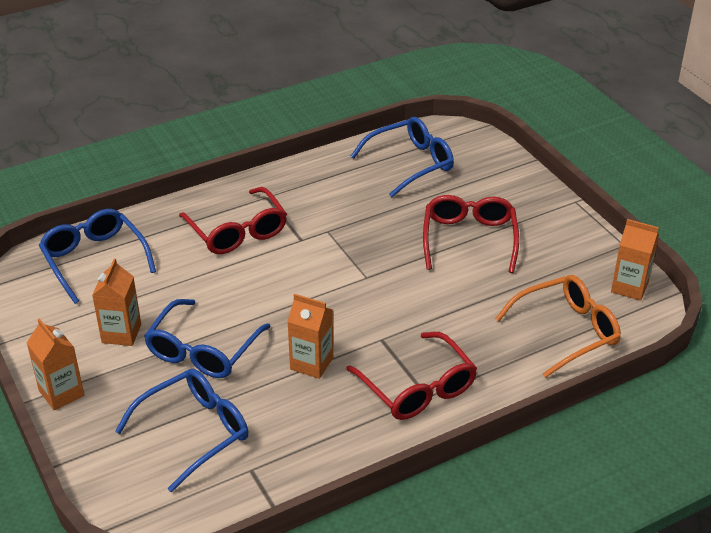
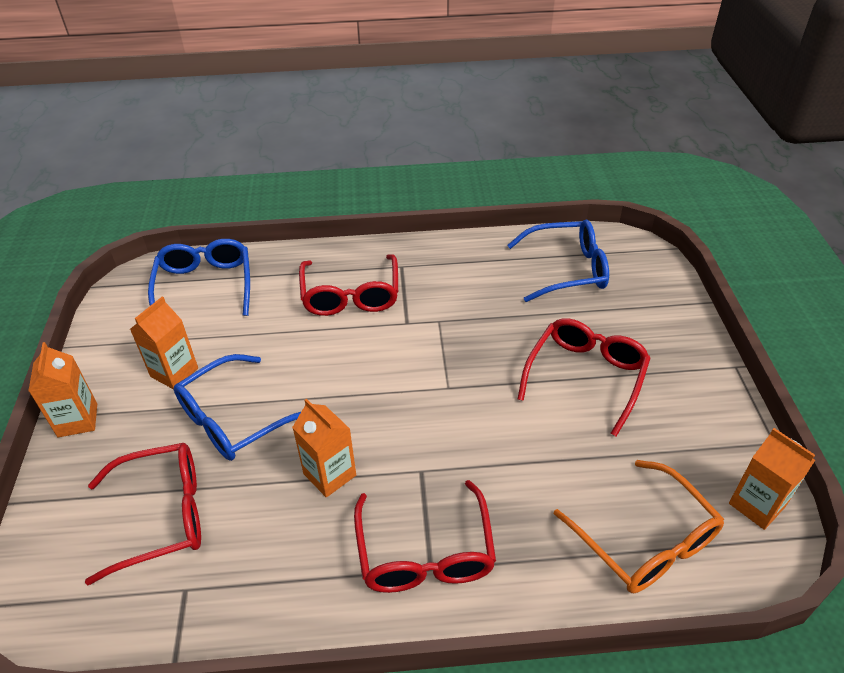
camera: 25 degrees right, 5 degrees up
blue glasses [115,369,249,492] -> red glasses [85,443,201,585]
orange glasses [495,275,621,378] -> orange glasses turned 60 degrees clockwise [554,460,724,593]

